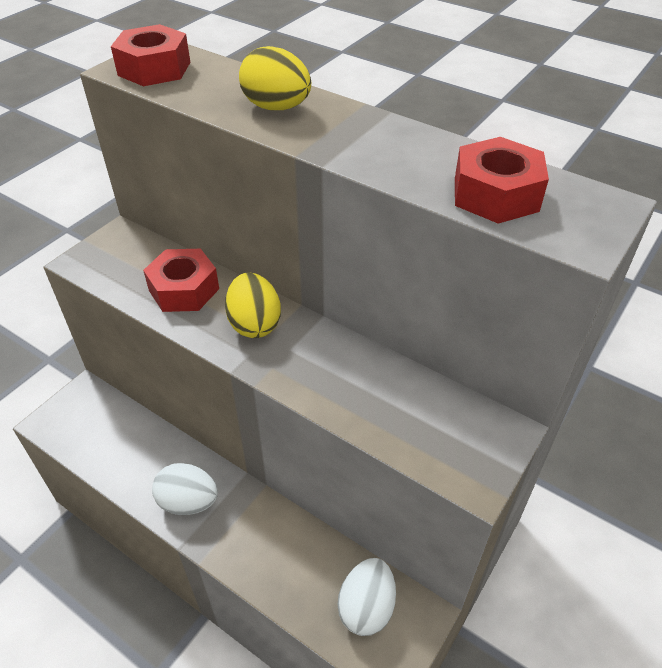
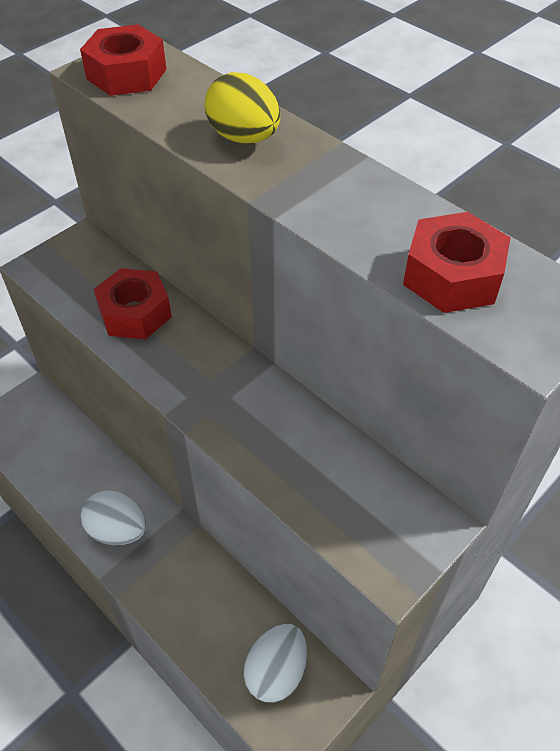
camera: 10 degrees right, 5 degrees up
yellow egg [225,272,281,338] -> none

